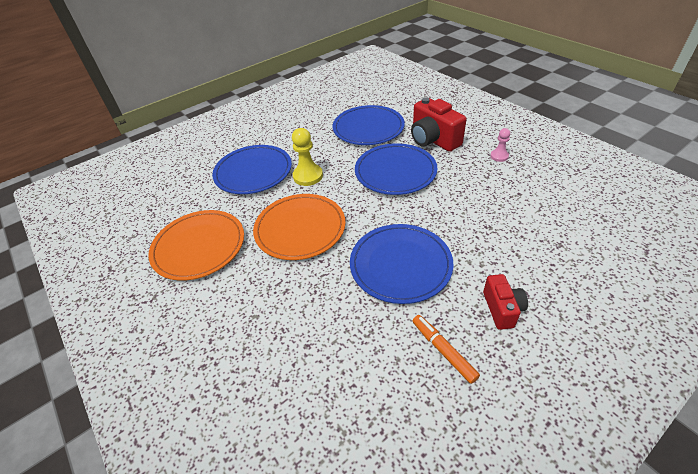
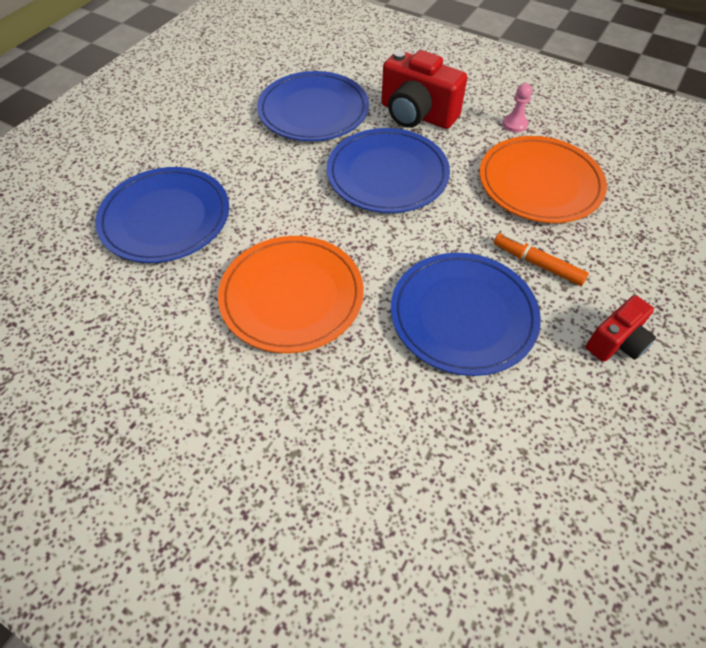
camera: 25 degrees left, 10 degrees up
orange plate [148,210,244,281] -> orange plate moved to [480,136,607,223]
yellow pawn [292,128,323,186] -> none
orange marker [413,315,480,384] -> orange marker moved to [494,233,589,286]
red camera [483,274,528,330] -> red camera turned 75 degrees clockwise [586,295,656,362]

